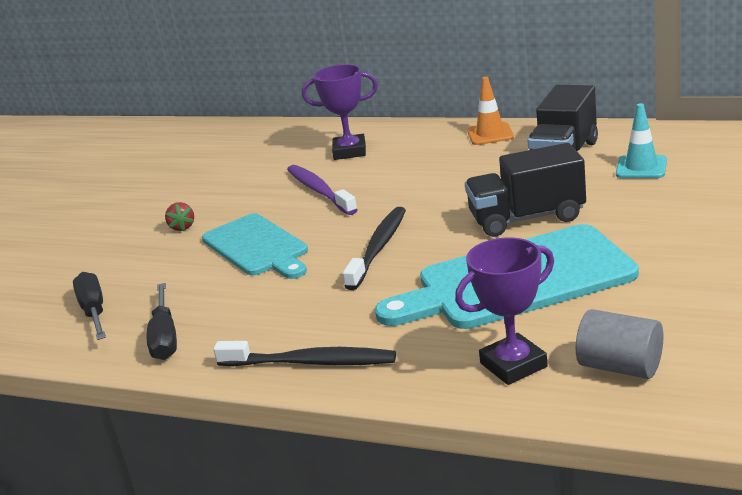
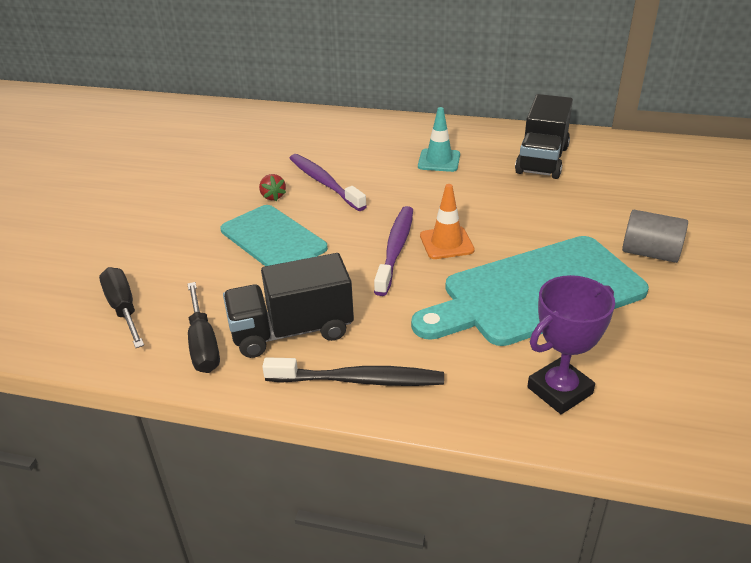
camera: 10 degrees left, 10 degrees up
red strawberry [165,202,194,232] -> red strawberry moved to [259,174,286,201]
purple trophy [302,64,378,160] -> none
black toothbrush [343,207,406,290] -> purple toothbrush [374,206,413,296]
black truck [465,143,586,237] -> black truck moved to [223,253,354,358]
orange traffic cone [467,77,514,145] -> orange traffic cone moved to [420,184,475,259]
grey cylinder [576,309,663,379] -> grey cylinder moved to [622,210,688,263]
turquoise traffic cone [616,103,667,178] -> turquoise traffic cone moved to [418,107,460,172]

